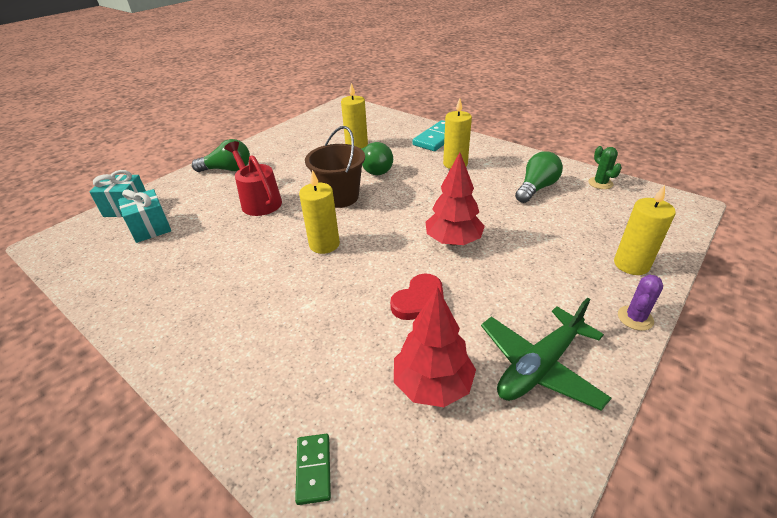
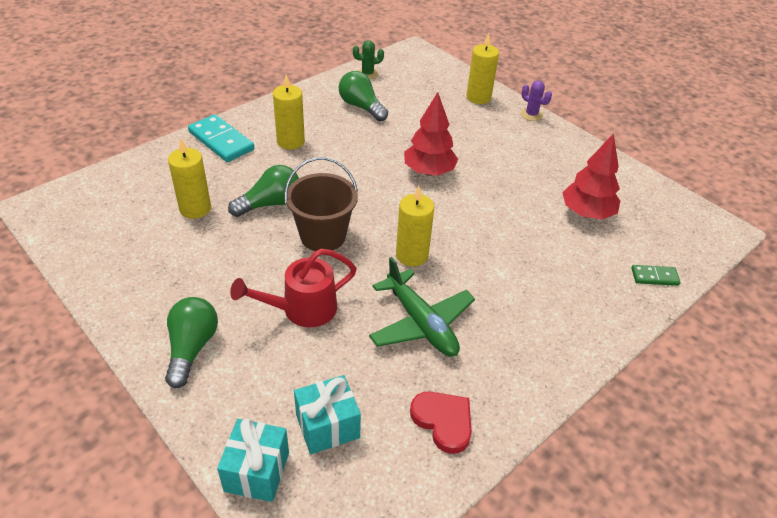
camera: 85 degrees left, 5 degrees up
red heart [390,273,444,320] -> red heart moved to [410,392,472,454]
green plane [481,298,611,411] -> green plane moved to [369,257,475,357]

